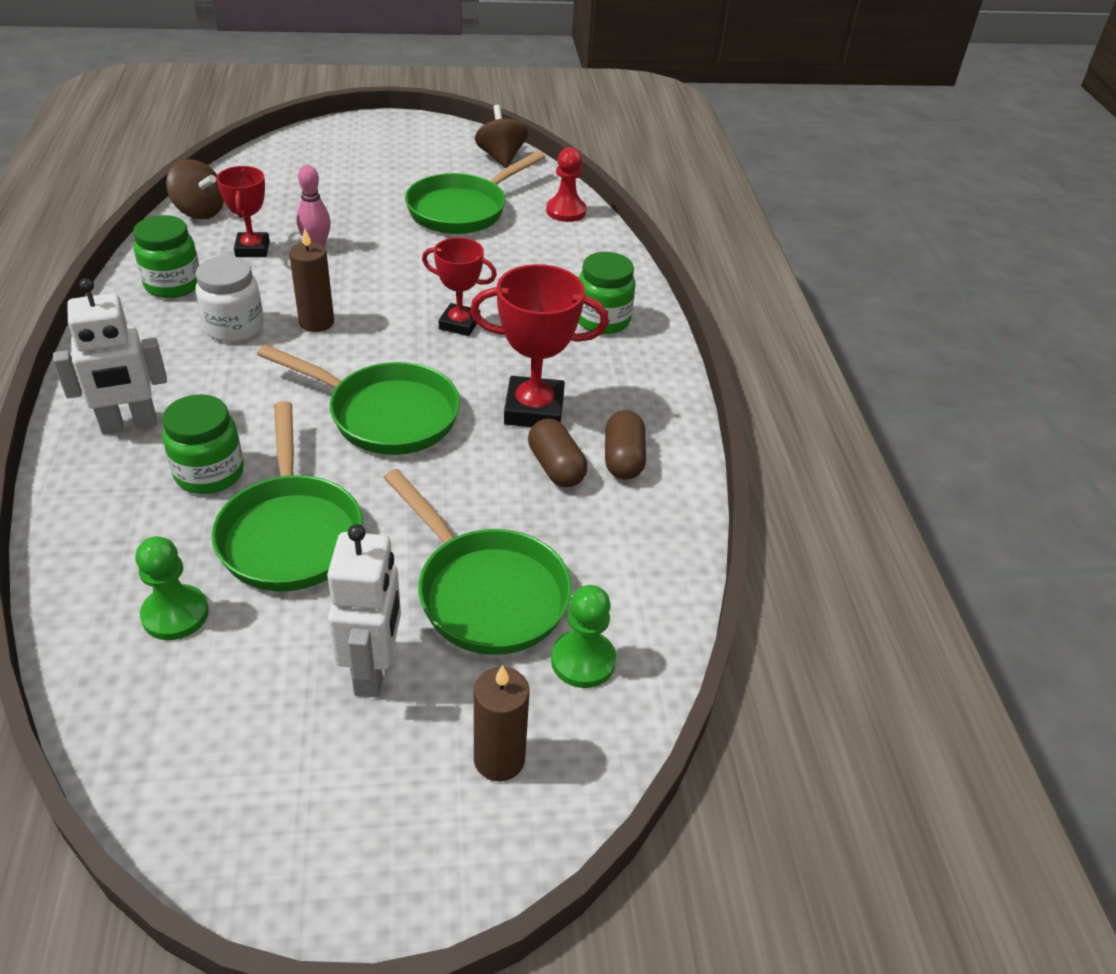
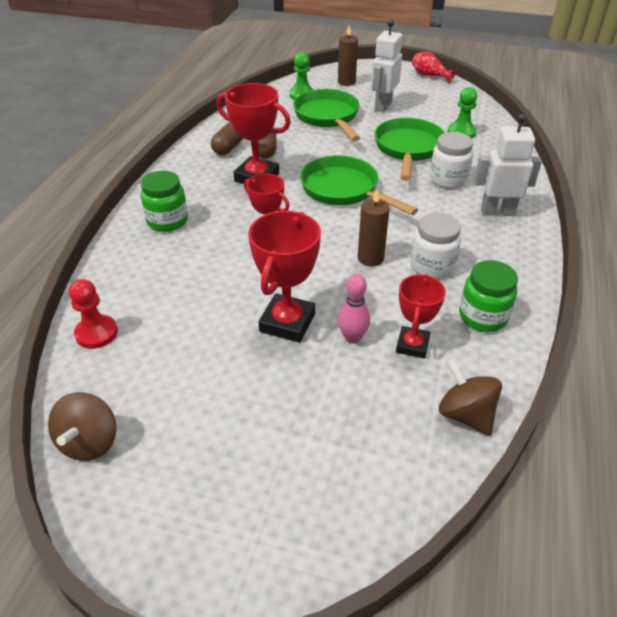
camera: 155 degrees left, 0 degrees up
green jar [162,394,244,494] -> white jar [430,132,473,189]
green pan [405,151,545,234] -> none
none -> red trophy [248,211,321,343]
none -> red vase [412,52,456,83]

